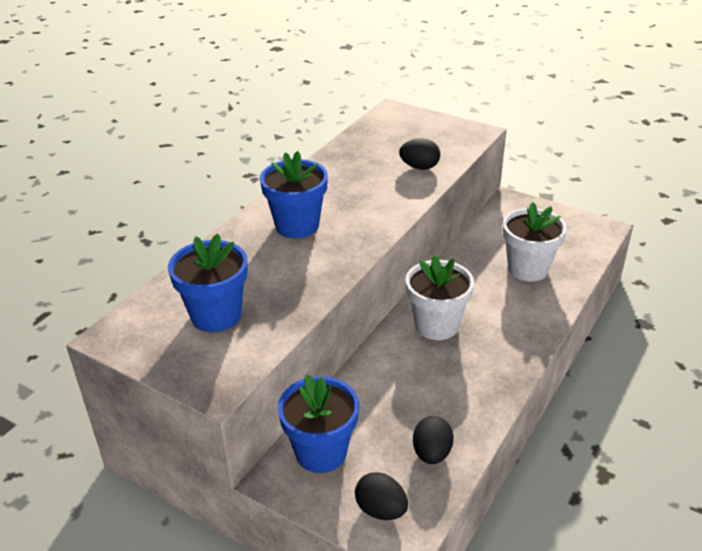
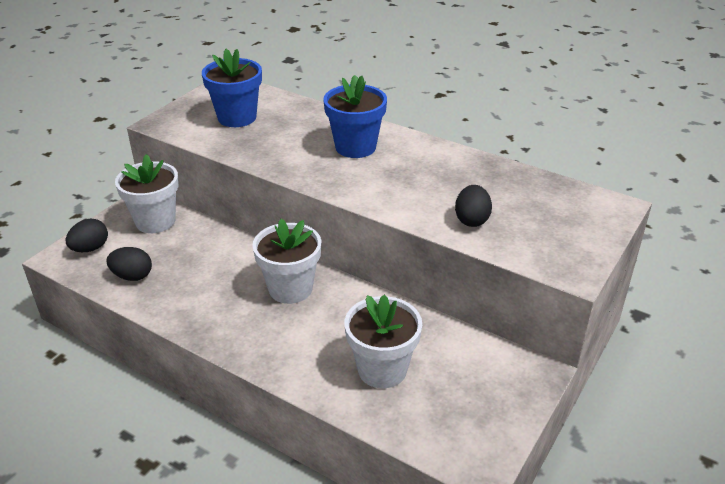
camera: 90 degrees right, 0 degrees up
blue flower pot [278,375,359,473] -> white flower pot [115,154,179,233]

